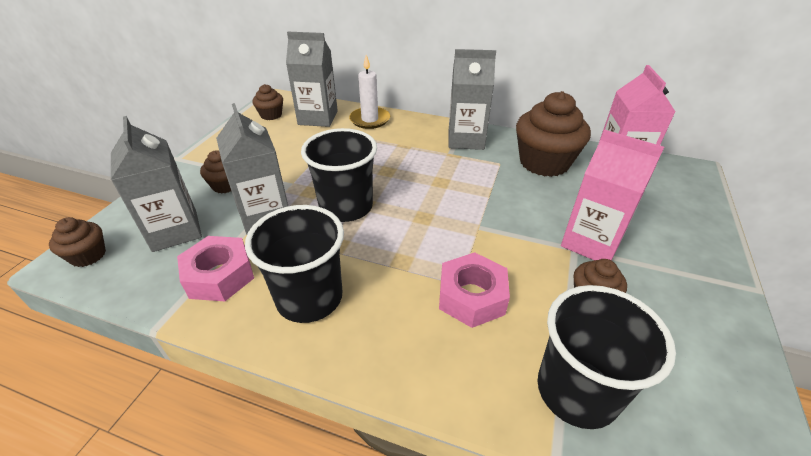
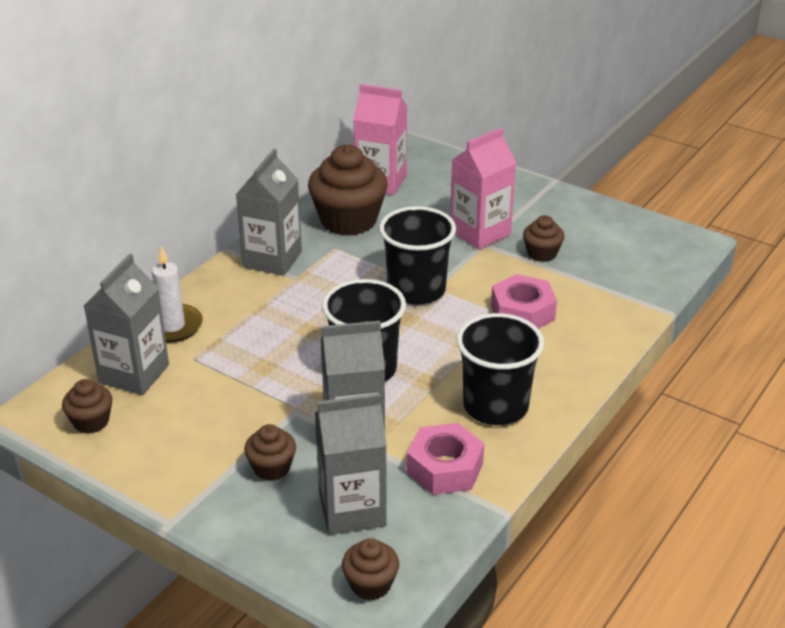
camera: 75 degrees left, 5 degrees down
black cup [538,285,676,429] -> black cup moved to [379,206,456,305]

